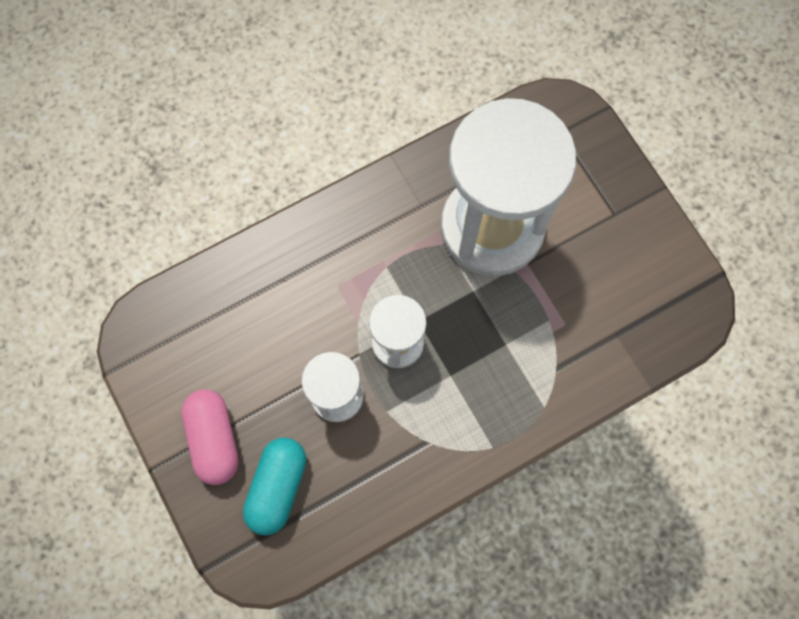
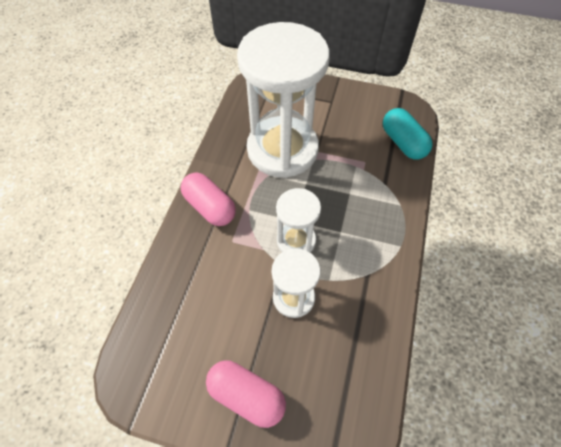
camera: 45 degrees left, 15 degrees down
turquoise capsule [243,437,306,536] -> turquoise capsule moved to [383,108,433,160]
none -> pink capsule [180,173,236,226]

